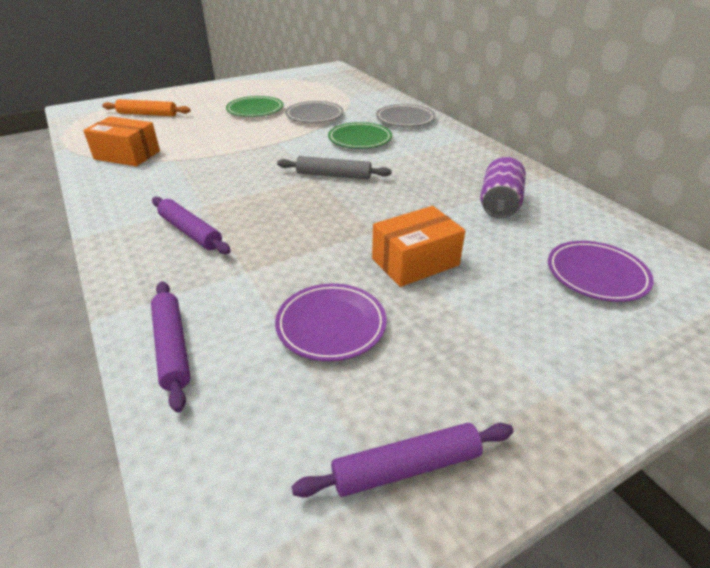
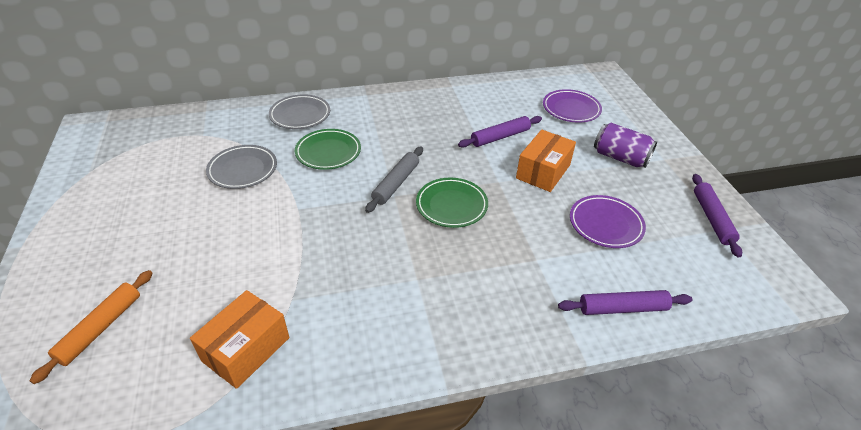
camera: 75 degrees left, 5 degrees up
purple rolling pin [152,197,231,254] -> purple rolling pin moved to [458,116,542,147]
green plate [226,96,283,117] -> green plate moved to [416,178,488,228]
orange box [372,206,465,287] -> orange box turned 45 degrees clockwise [516,130,576,192]
purple can [480,157,526,218] -> purple can moved to [594,123,657,168]

